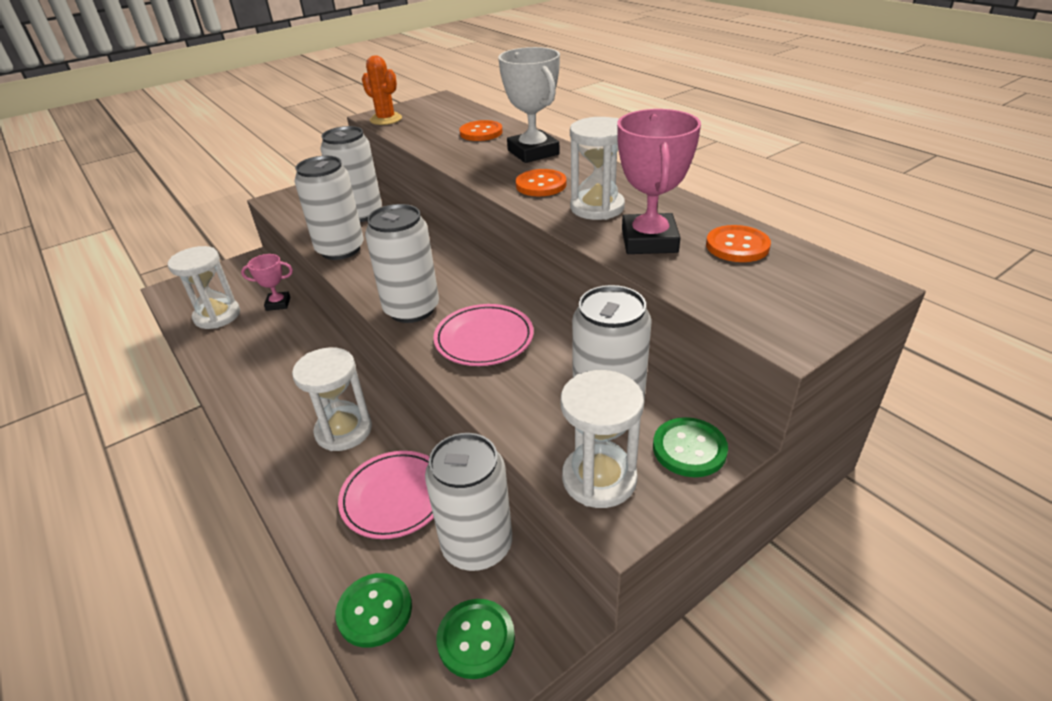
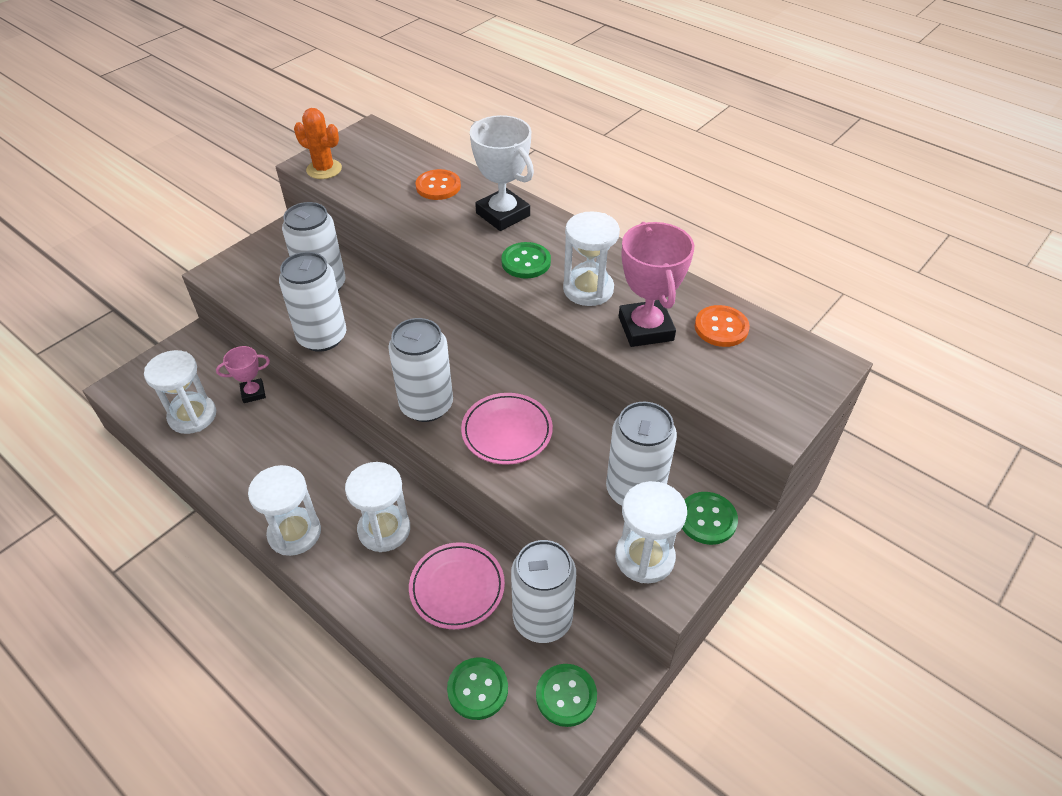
camera: 15 degrees left, 10 degrees up
orange button [516,169,566,196] -> green button [501,242,551,278]
none -> white hourglass [248,465,321,556]

